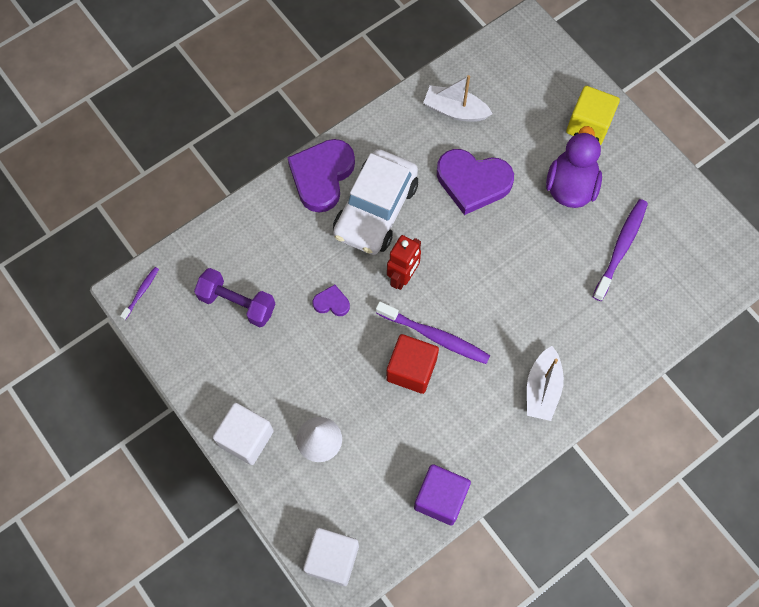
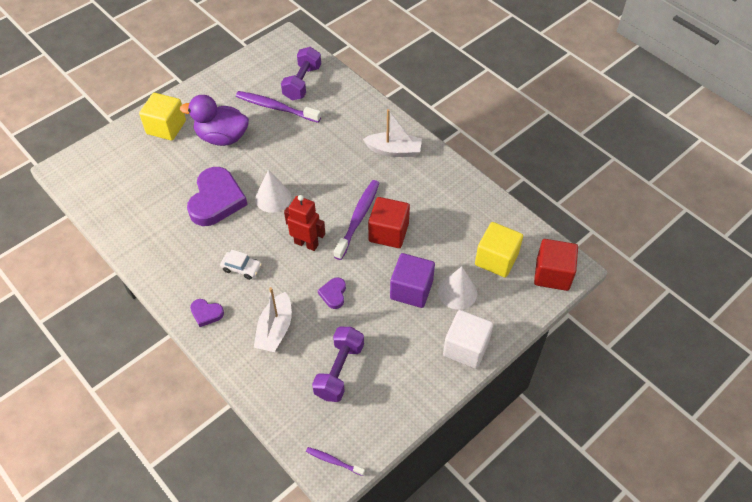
camera: 95 degrees left, 15 degrees down
purple heart [287,139,355,213] -> purple heart [190,299,224,327], size x0.46
white cube [303,528,359,586] -> red cube [534,239,578,291]
white car [333,149,418,255] -> white car [220,250,262,280], size x0.41
purple cube [414,464,471,525] -> purple cube moved to [390,253,435,308]
white boat [423,75,493,122] -> white boat moved to [254,287,292,352]
none -> white cone [255,169,291,213]
none -> purple dumbbell [281,47,321,100]
none -> yellow cube [475,222,523,277]

